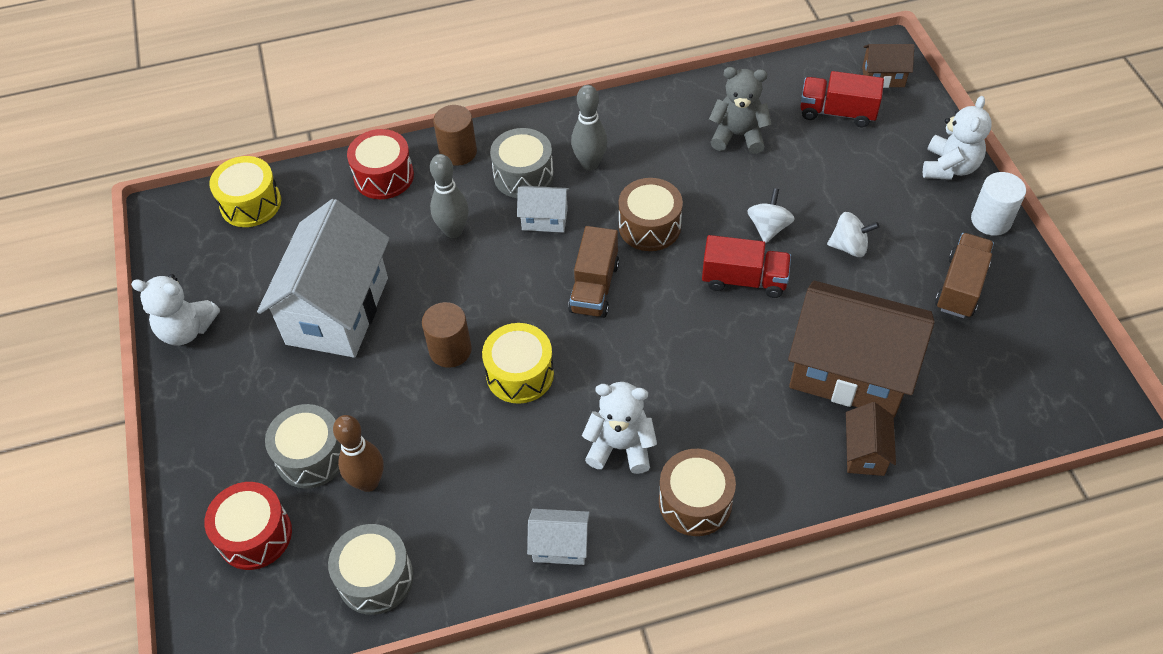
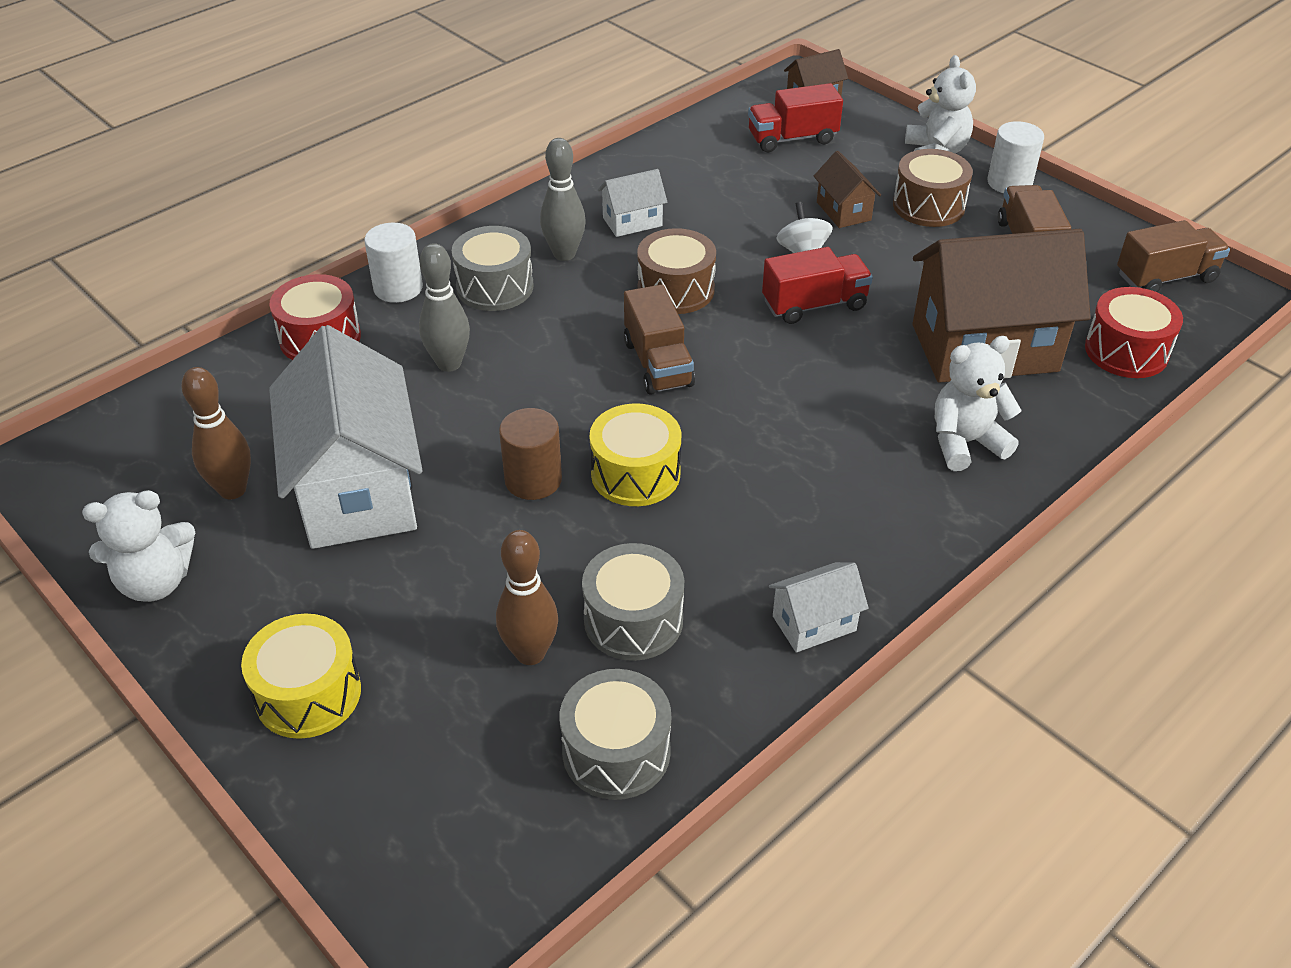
camera: 30 degrees left, 10 degrees down
red drum [204,482,292,570] -> red drum moved to [1085,287,1183,378]
yellow drum [209,156,281,227] -> yellow drum moved to [241,613,361,739]
grey drum [265,404,341,489] -> grey drum moved to [582,543,684,661]
brown cylinder [433,105,477,166] -> white cylinder [364,223,423,303]
white house [517,186,569,233] -> white house moved to [598,169,667,237]
white teddy bear [582,382,657,474] -> white teddy bear moved to [935,336,1021,471]
brown drum [659,449,736,536] -> brown drum moved to [893,149,973,227]
grey teddy bear [709,67,772,154] -> none
white spinning top [827,212,879,257] -> none
brown house [846,402,896,476] -> brown house moved to [814,151,881,228]
none -> brown bowling pin [181,367,251,499]
none -> brown truck [1117,220,1230,292]

